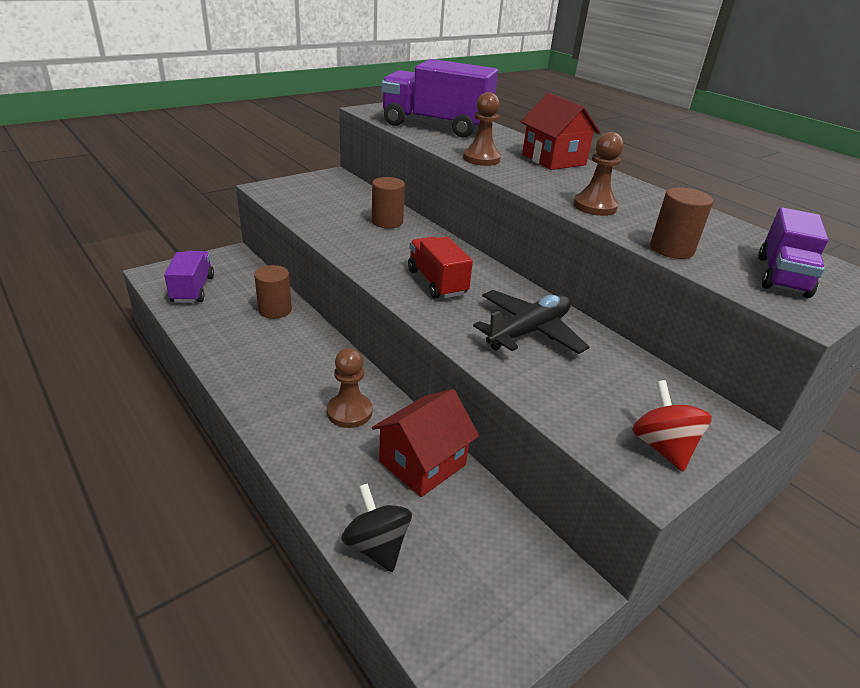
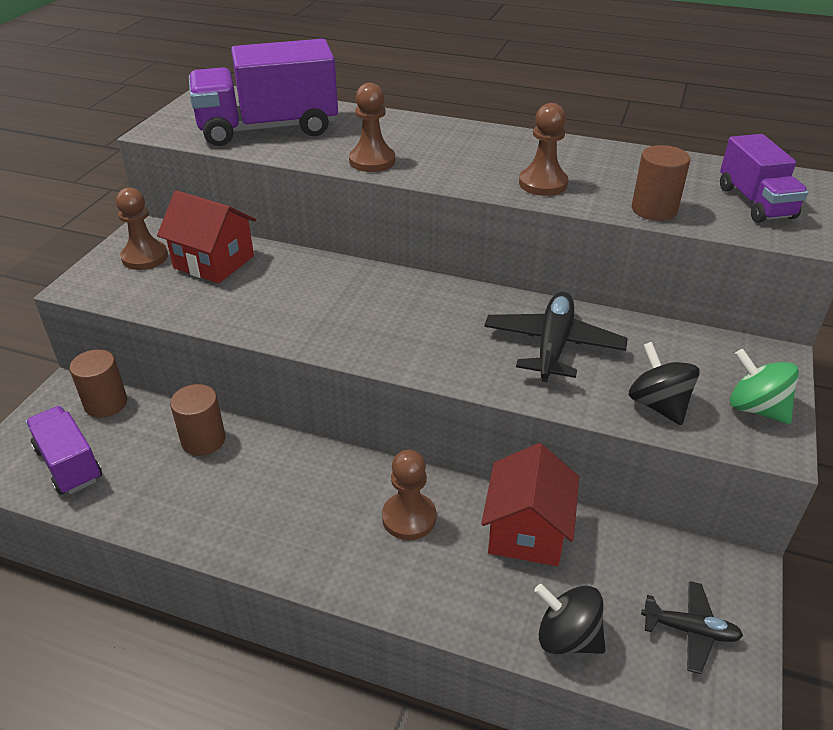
camera: 30 degrees left, 5 degrees up
brown cylinder [372,177,405,228] -> brown cylinder moved to [69,349,127,418]
red truck [408,236,473,299] -> none
red house [521,93,600,170] -> red house moved to [157,190,256,284]
red spinning top [632,380,712,472] -> green spinning top [730,349,799,424]
none -> brown pawn [116,187,168,270]
none -> black spinning top [629,342,700,425]
none -> black plane [641,581,743,674]

